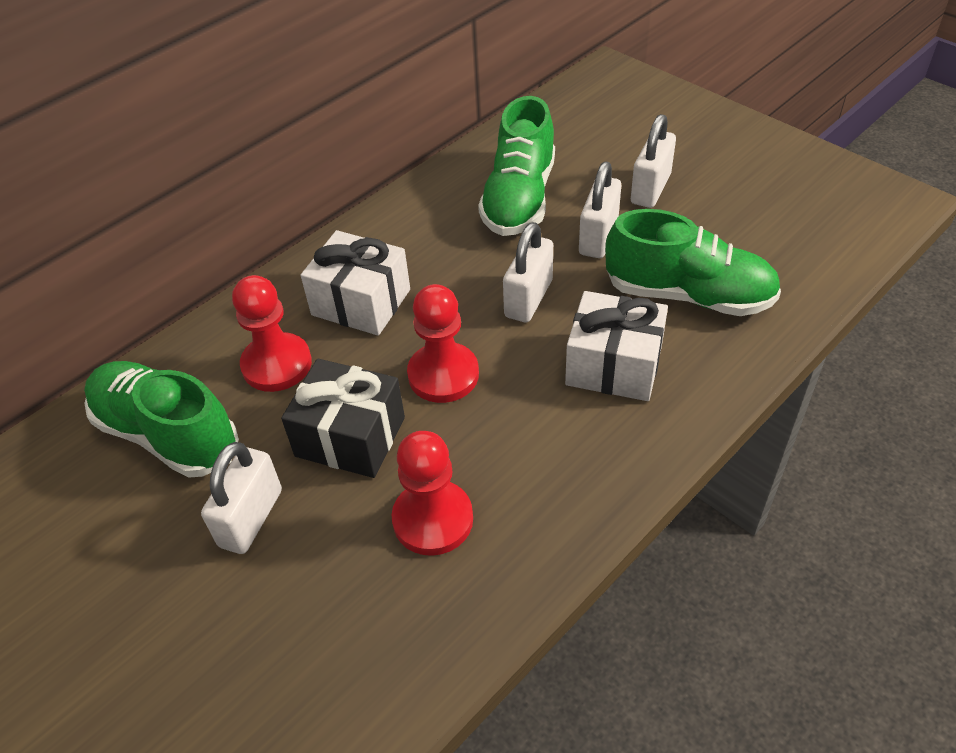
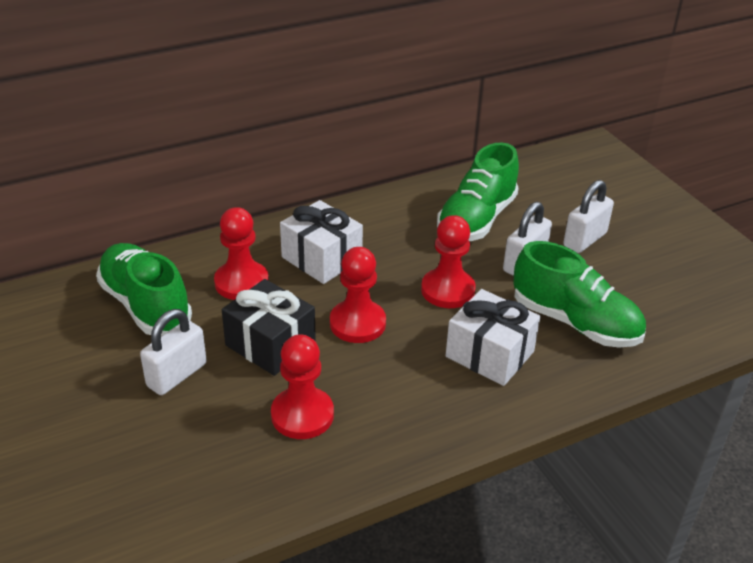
camera: 15 degrees right, 10 degrees down
white padlock [503,222,553,322] -> red pawn [421,215,476,308]

